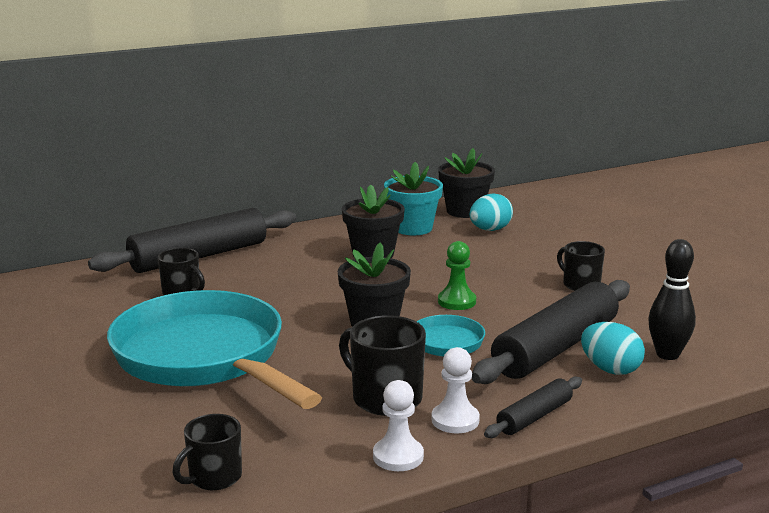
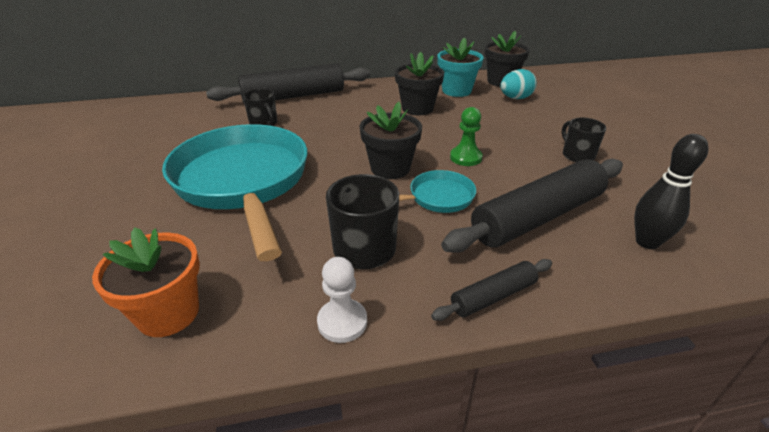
camera: 15 degrees right, 15 degrees up
black mug [172,414,242,490] -> orange flower pot [92,227,200,337]
white pawn [431,347,480,433] -> none
turquoise egg [581,322,645,375] -> none

